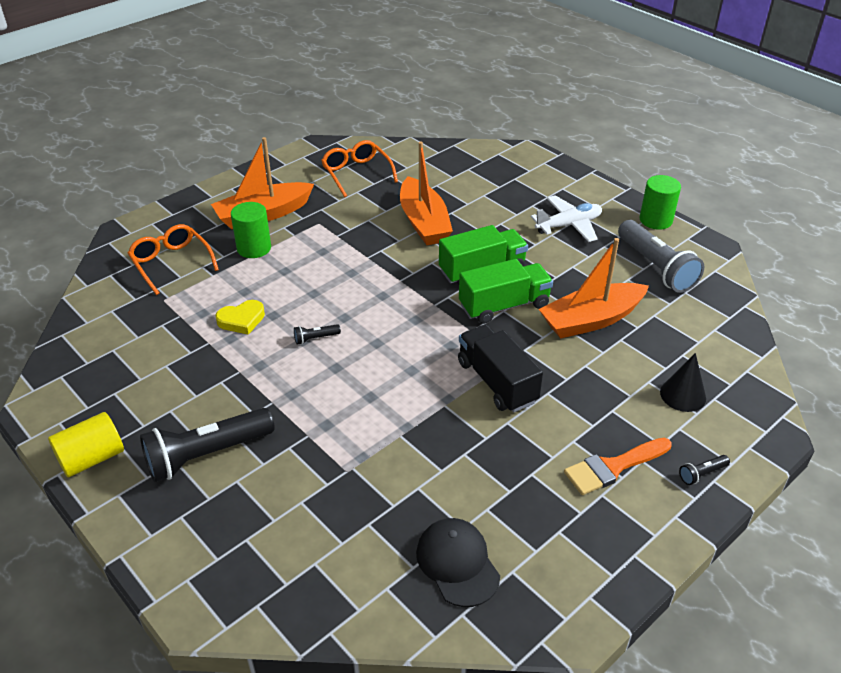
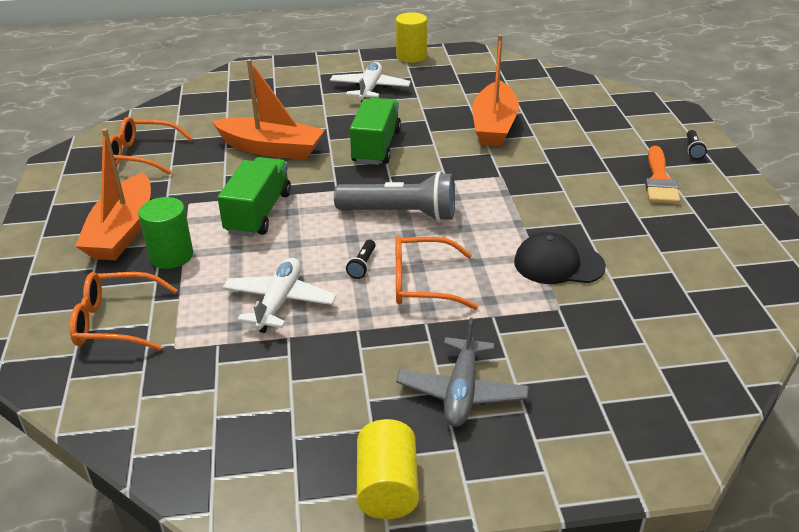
camera: 55 degrees left, 5 degrees down
black flashlight [140,408,275,482] -> grey plane [396,318,529,427]
yellow heart [216,300,265,335] -> white plane [223,258,336,333]
black cap [416,518,500,607] -> black cap moved to [514,232,606,284]
black truck [458,324,543,413] -> none
green truck [459,259,553,324] -> green truck moved to [218,157,291,237]
grey flashlight [618,220,704,293] -> grey flashlight moved to [334,172,455,222]
green cylinder [640,175,681,230] -> yellow cylinder [396,12,427,63]
black cone [660,353,706,412] -> none
none -> orange glasses [395,236,478,310]

